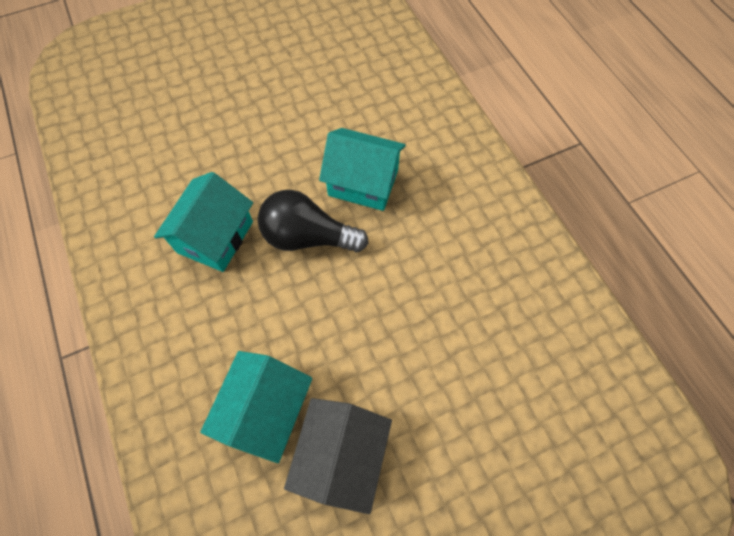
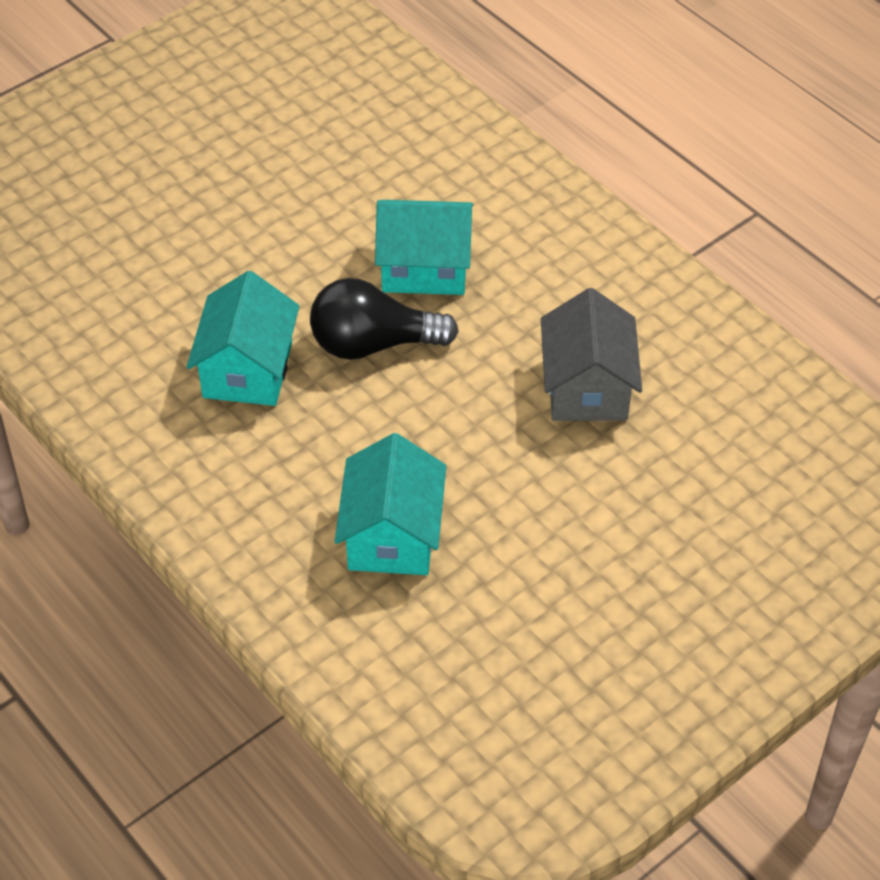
camera: 15 degrees left, 15 degrees down
grey house [284,398,392,514] -> grey house moved to [541,288,642,421]

